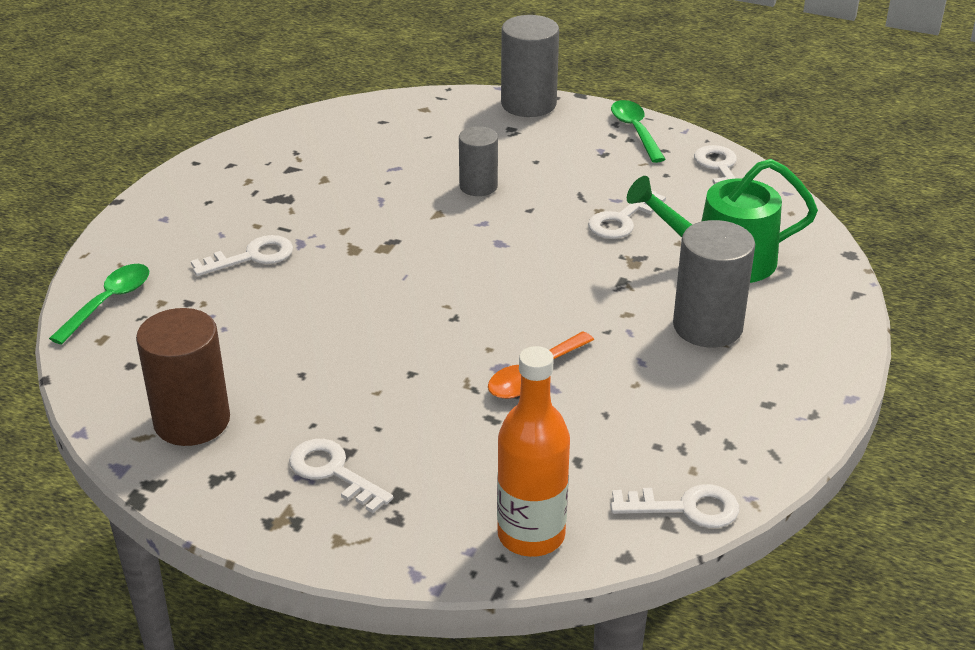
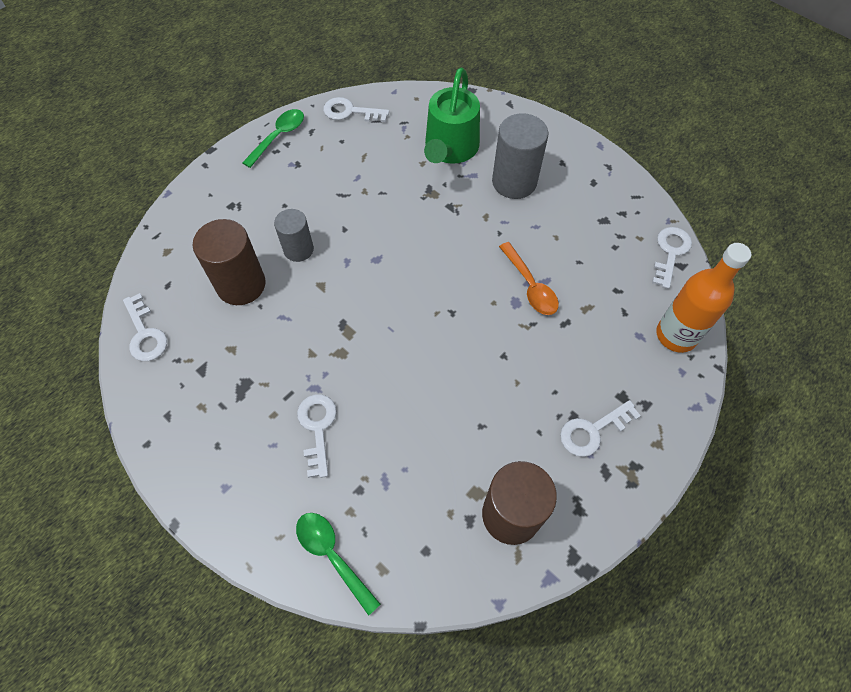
camera: 70 degrees left, 25 degrees up
grey cylinder [501,15,559,117] -> none
white key [588,190,666,239] -> white key moved to [123,293,167,361]
green spoon [611,100,666,163] -> green spoon turned 120 degrees clockwise [242,109,304,168]
none -> brown cylinder [193,219,266,305]

